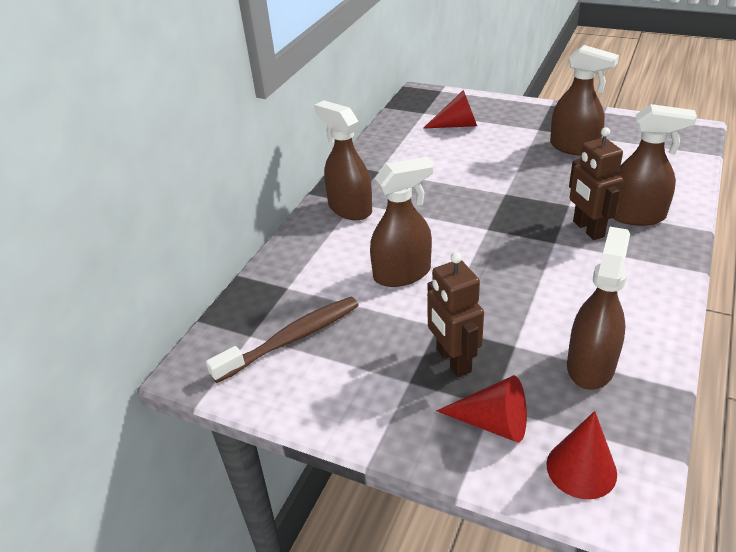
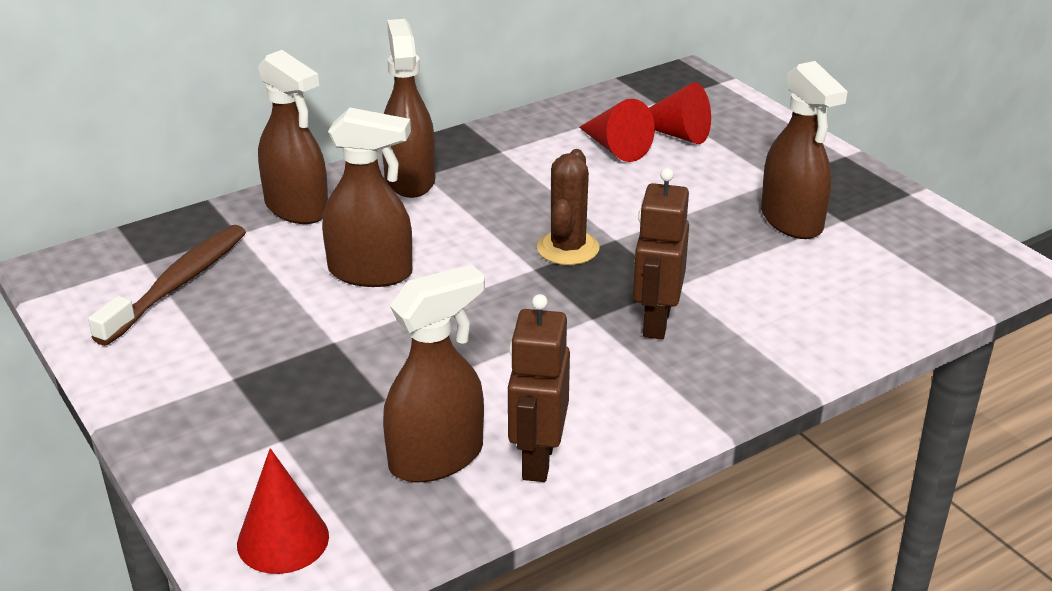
camera: 30 degrees right, 5 degrees down
brown toothbrush [206,297,359,383] -> brown toothbrush turned 60 degrees counterclockwise [88,225,246,346]
brown robot [427,252,484,377] -> brown robot moved to [508,294,570,482]
red cone [436,375,527,442] -> red cone moved to [579,99,655,162]
brown spray bottle [613,104,697,226] -> brown spray bottle moved to [258,50,328,224]
none -> brown cactus [537,149,600,265]

